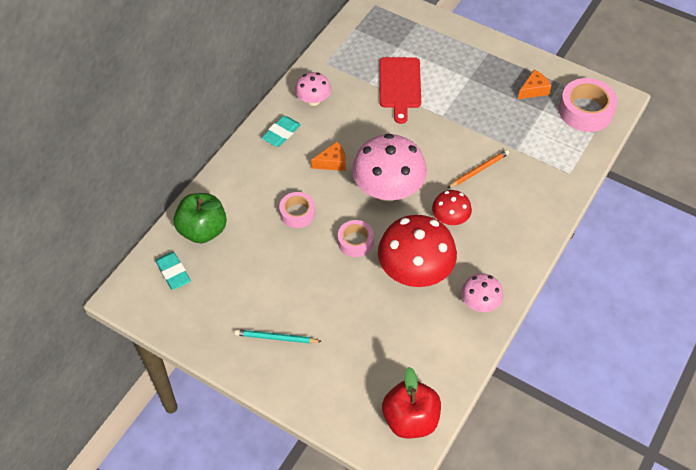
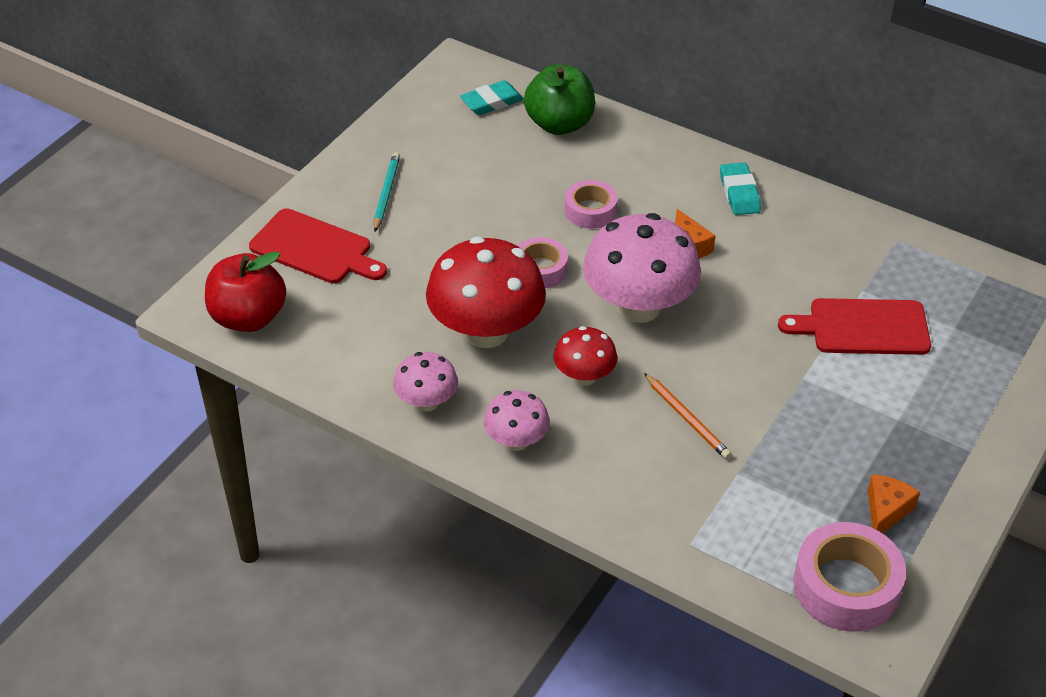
camera: 90 degrees right, 10 degrees down
turquoise eraser [262,116,301,147] -> turquoise eraser turned 45 degrees clockwise [720,162,761,215]
pink mushroom [295,72,331,106] -> pink mushroom moved to [483,390,550,451]
orange cheese [518,70,551,99] -> orange cheese turned 120 degrees counterclockwise [868,474,920,533]
none -> red cutting board [249,208,387,283]

